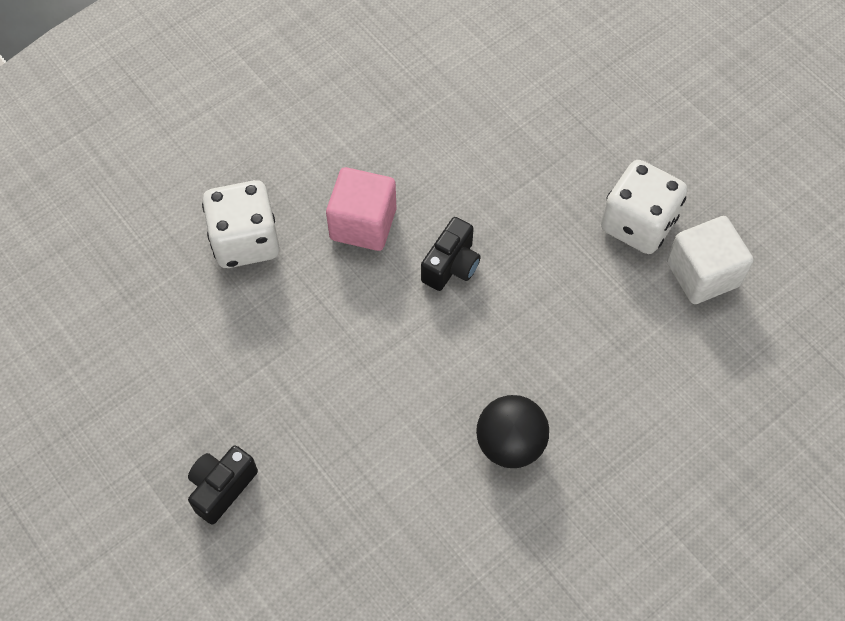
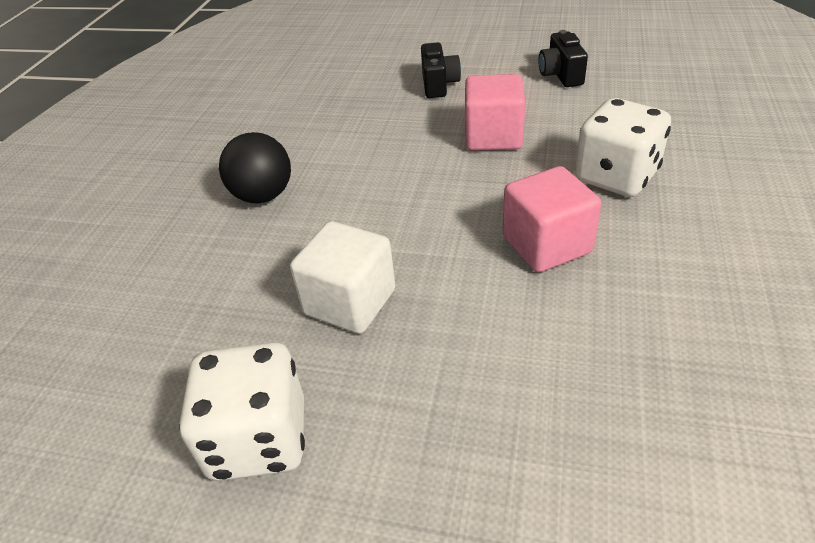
camera: 145 degrees right, 20 degrees down
black camera [421,217,481,291] -> black camera moved to [538,30,588,87]
white cube [667,216,753,304] -> white cube moved to [290,221,396,334]
none -> pink cube [465,74,525,151]

